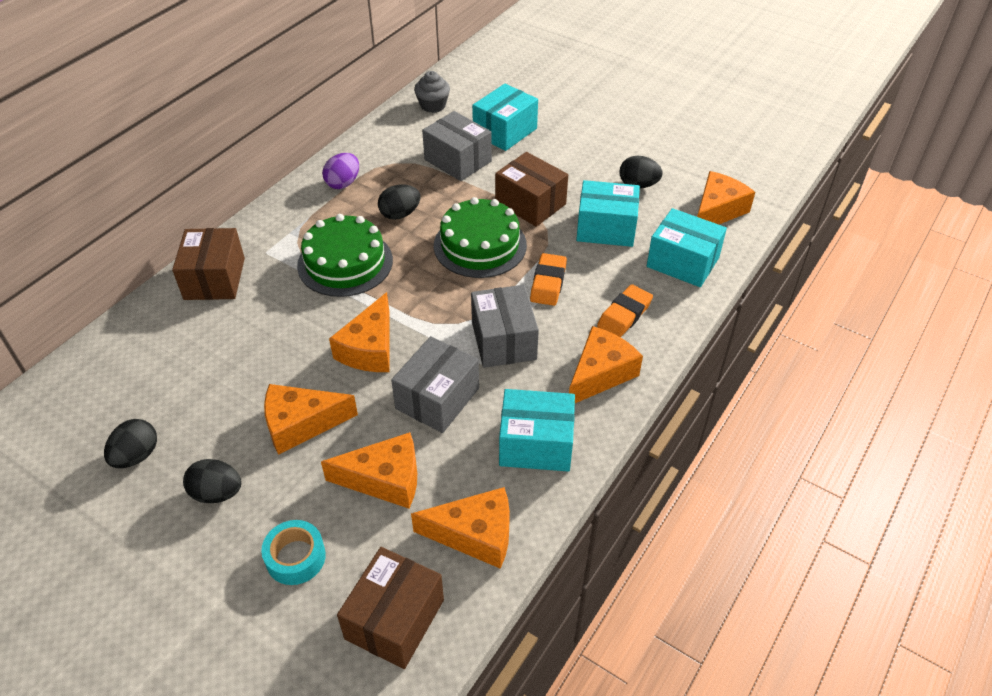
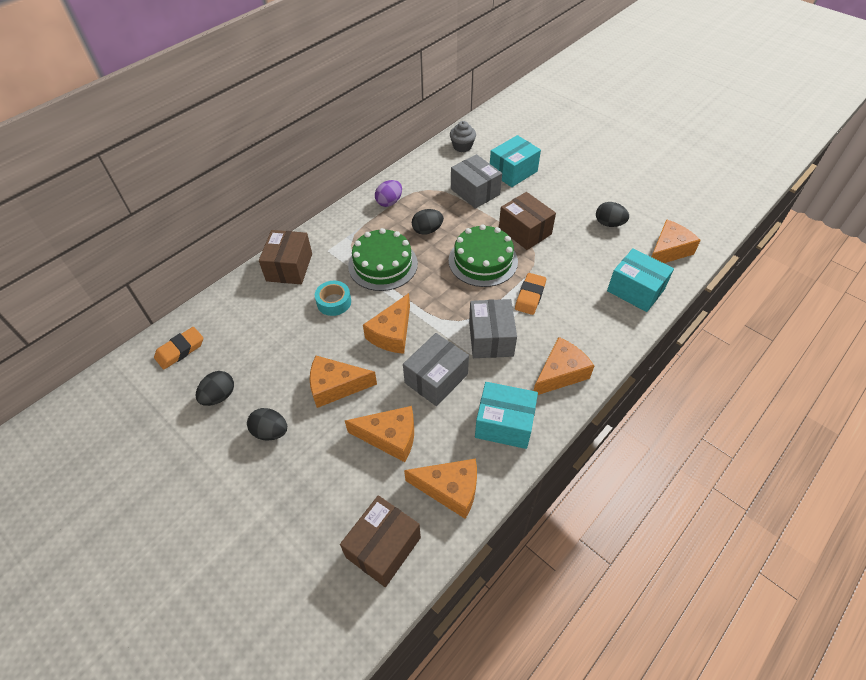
camera: 10 degrees right, 5 degrees up
turquoise tape [261,520,326,585] -> turquoise tape moved to [315,281,351,316]
turquoise box [576,180,640,247] -> none
orange eraser [597,284,653,337] -> orange eraser moved to [154,327,203,370]

